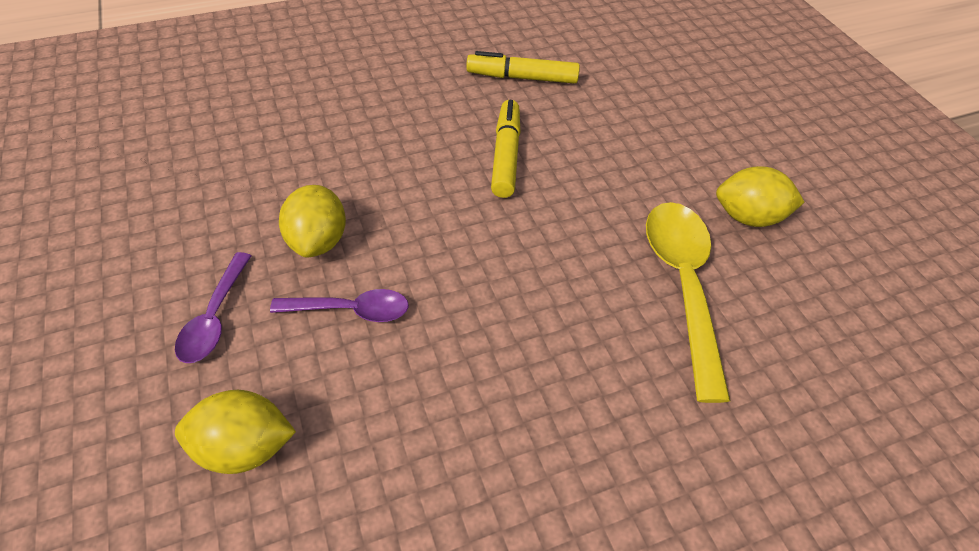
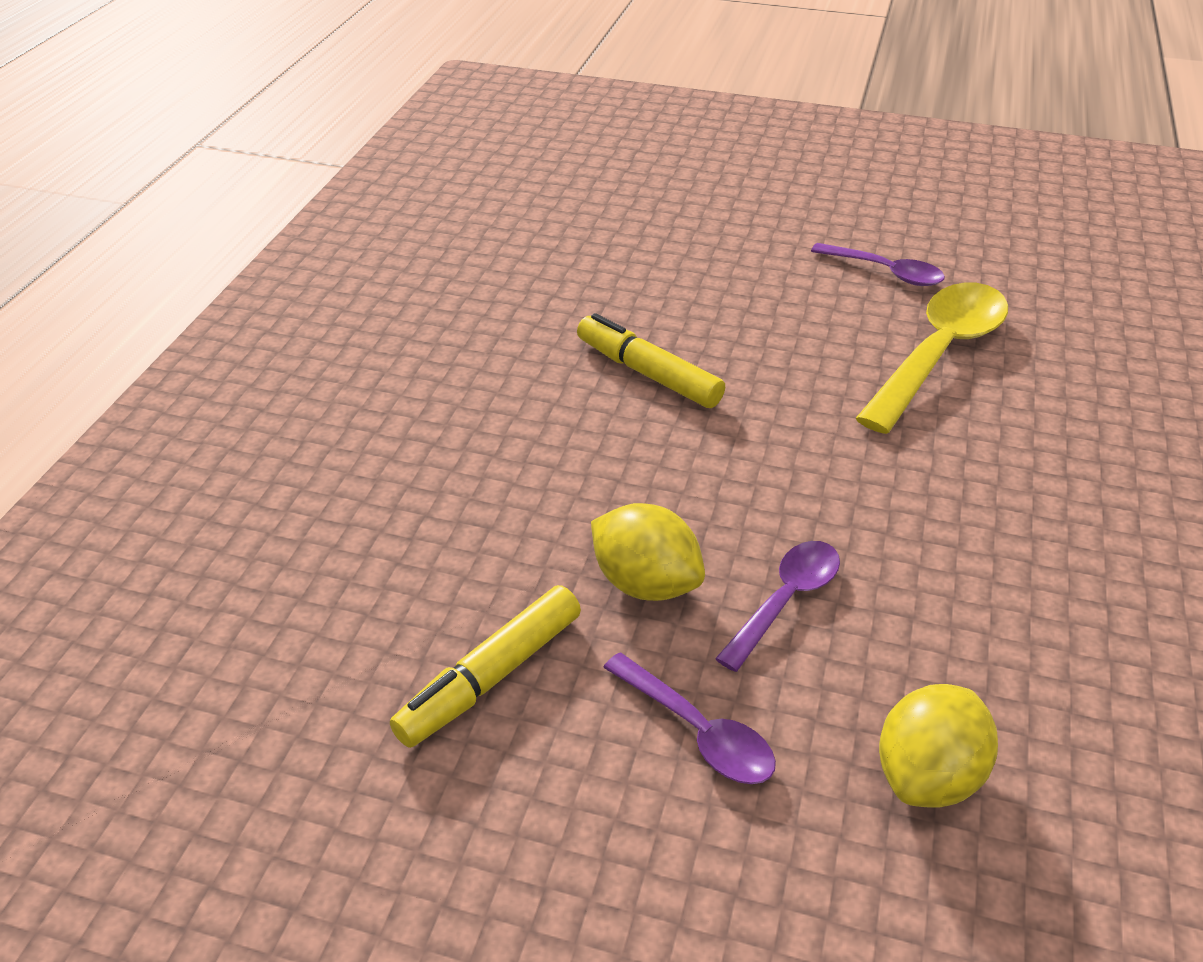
camera: 50 degrees left, 10 degrees down
yellow marker [466,51,580,84] -> yellow marker moved to [390,585,581,748]
yellow spoon [646,202,730,403] -> yellow spoon turned 90 degrees clockwise [855,282,1008,434]
yellow lemon [716,166,805,227] -> purple spoon [811,243,945,286]

